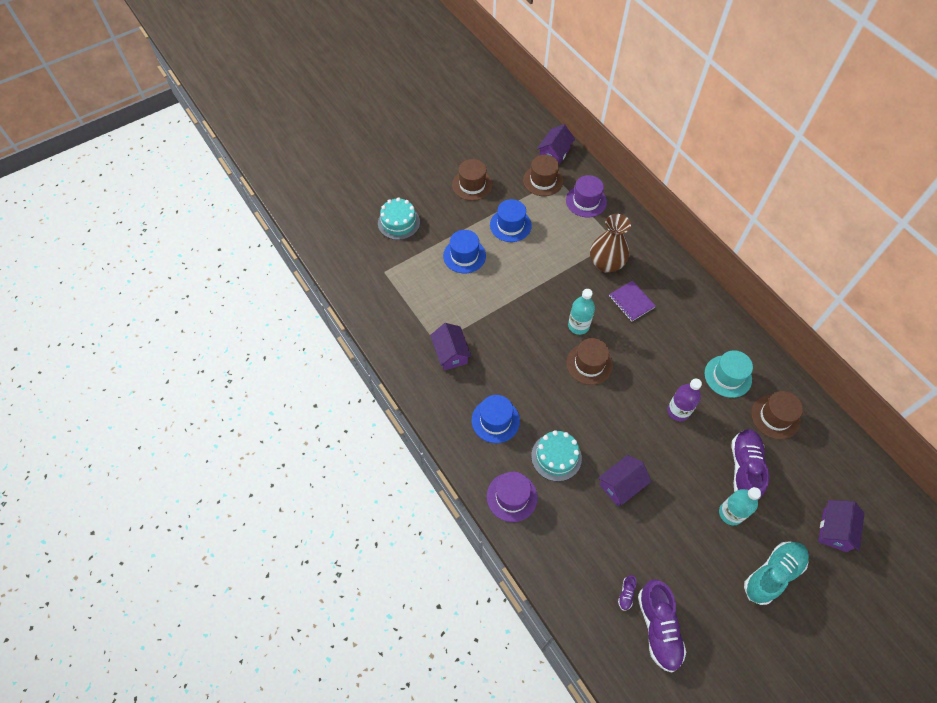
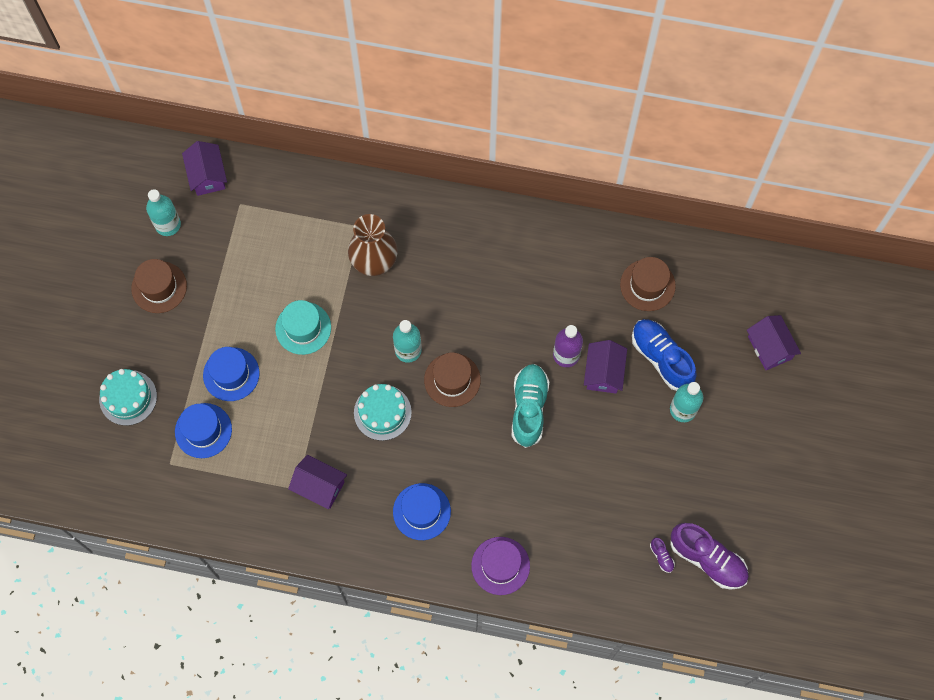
camera: 45 degrees left, 10 degrees up
blue hat [490,199,532,242] -> blue hat moved to [175,403,232,458]
brown hat [523,155,563,196] -> none
turquoise cake [531,430,582,481] -> turquoise cake moved to [354,384,412,441]
purple hat [566,175,607,217] -> none
purple house [598,455,652,506] -> purple house moved to [584,340,627,393]
purple notebook [609,281,656,322] -> none
turquoise hat [705,350,753,398] -> turquoise hat moved to [275,300,331,355]
purple shoe [731,429,769,499] -> blue shoe [632,319,697,391]
turquoise shoe [744,541,809,605] -> turquoise shoe moved to [512,364,549,448]
none -> turquoise bottle [146,189,181,236]

